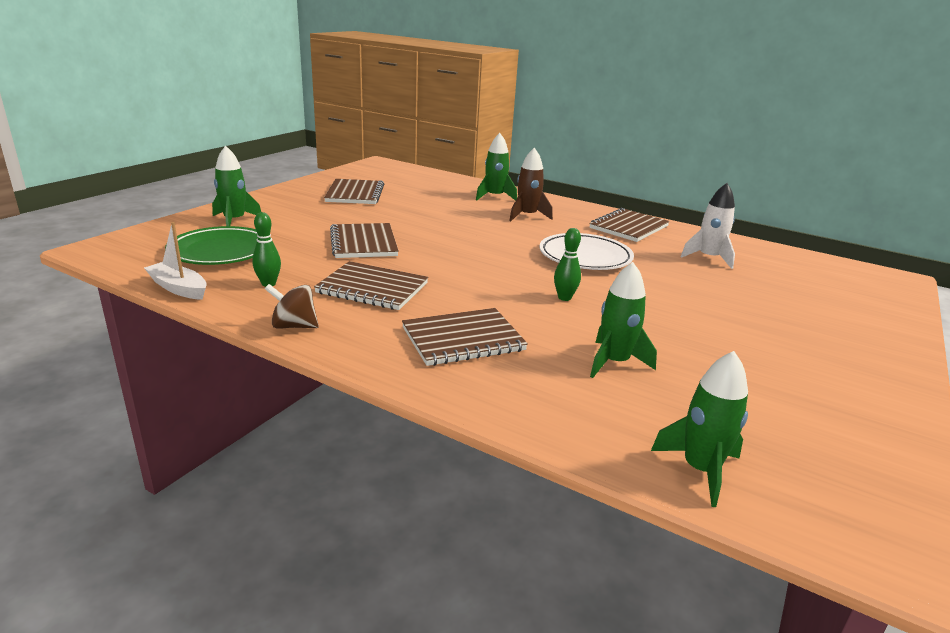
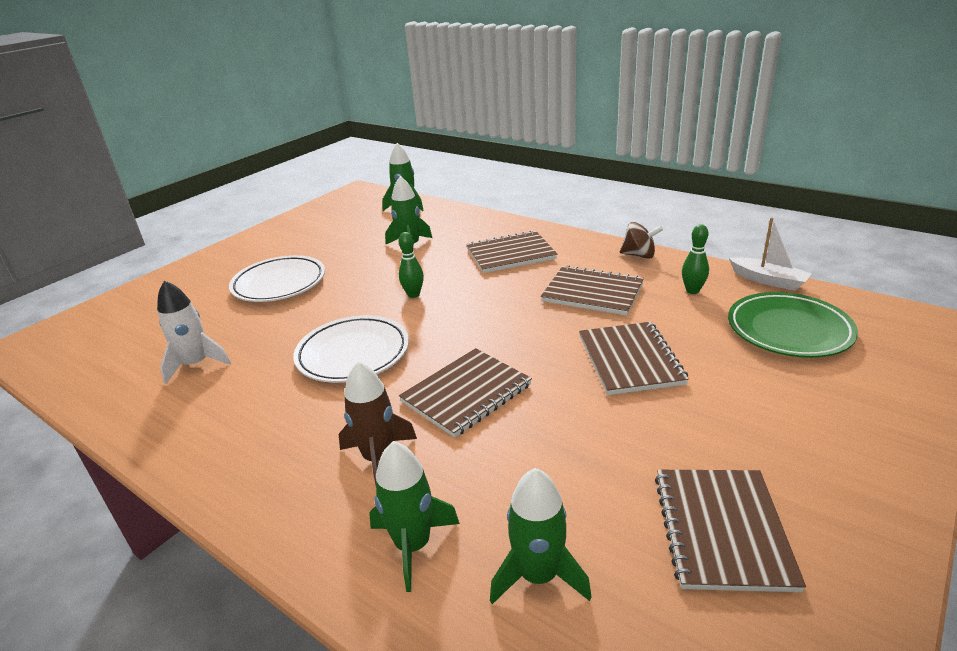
camera: 170 degrees left, 5 degrees up
green rocket [212,146,261,226] -> green rocket moved to [490,468,592,604]
brown notebook [589,208,670,242] -> brown notebook moved to [399,348,532,438]
none -> white plate [229,255,325,302]

